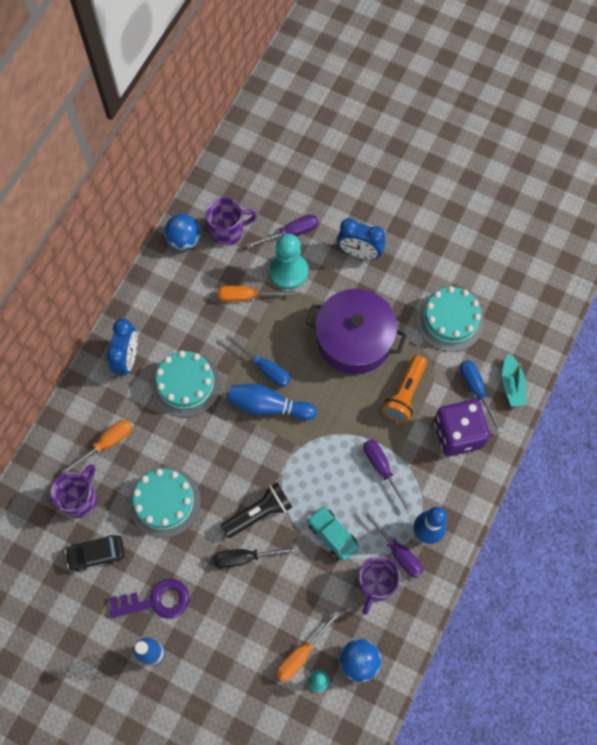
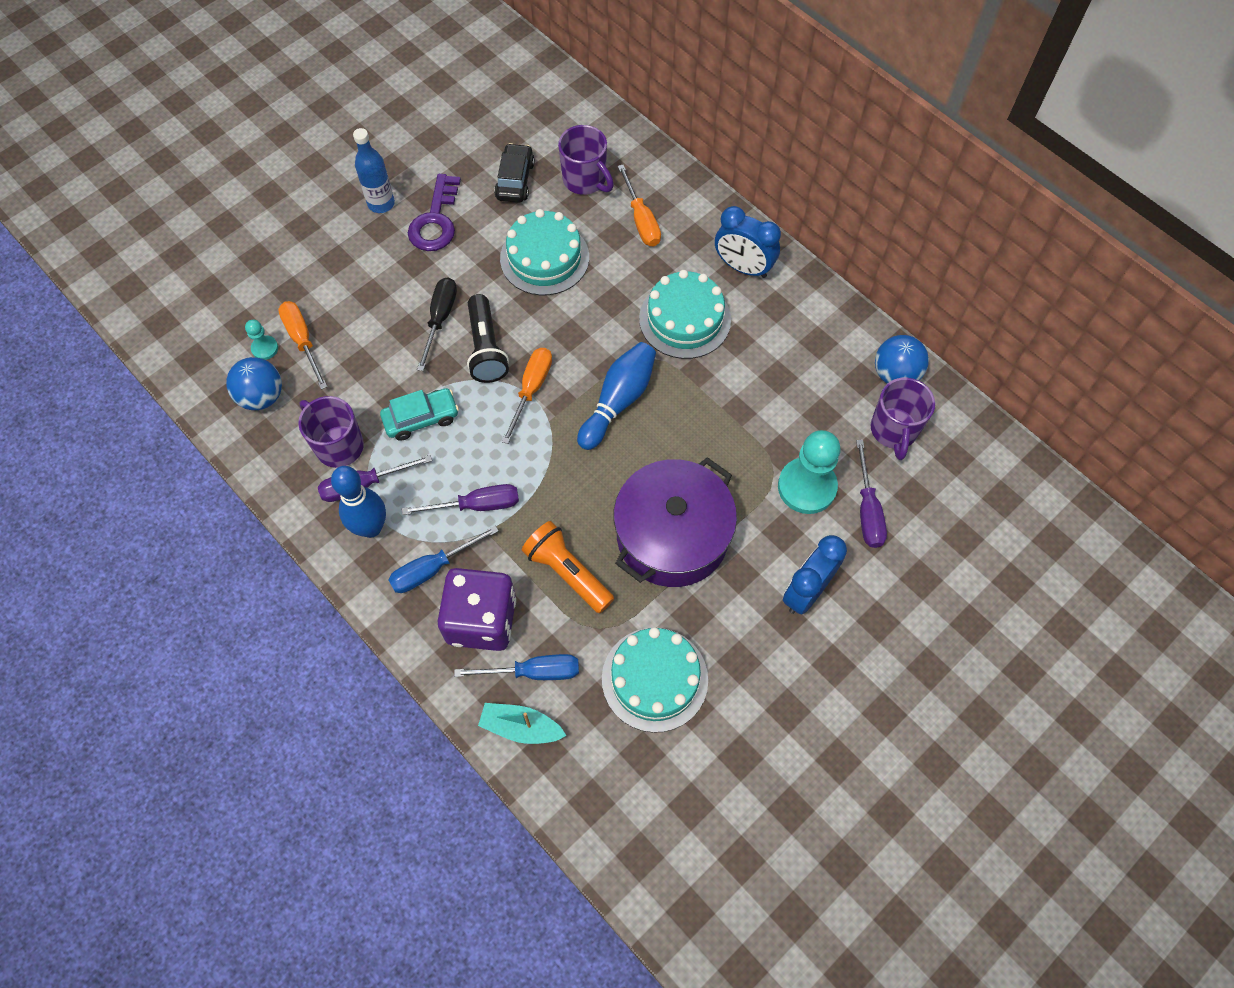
camera: 110 degrees right, 5 degrees down
orange screwdriver [218,286,296,302] -> orange screwdriver moved to [502,348,552,444]
blue screwdriver [225,335,291,387] -> blue screwdriver moved to [389,526,499,593]

